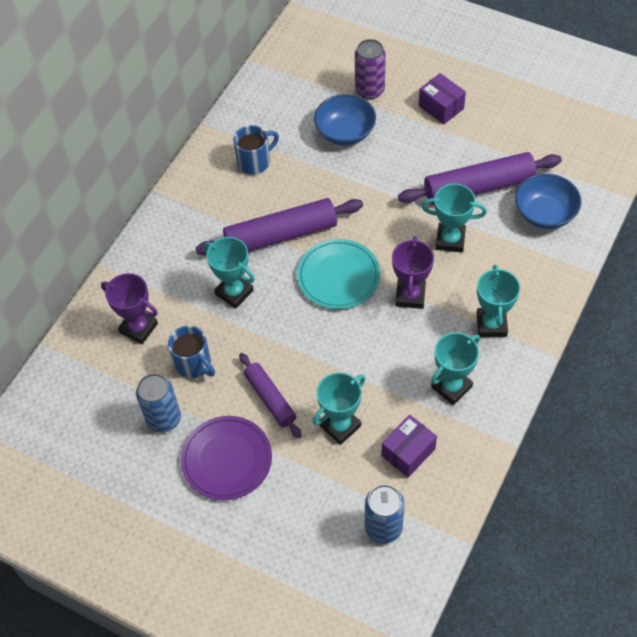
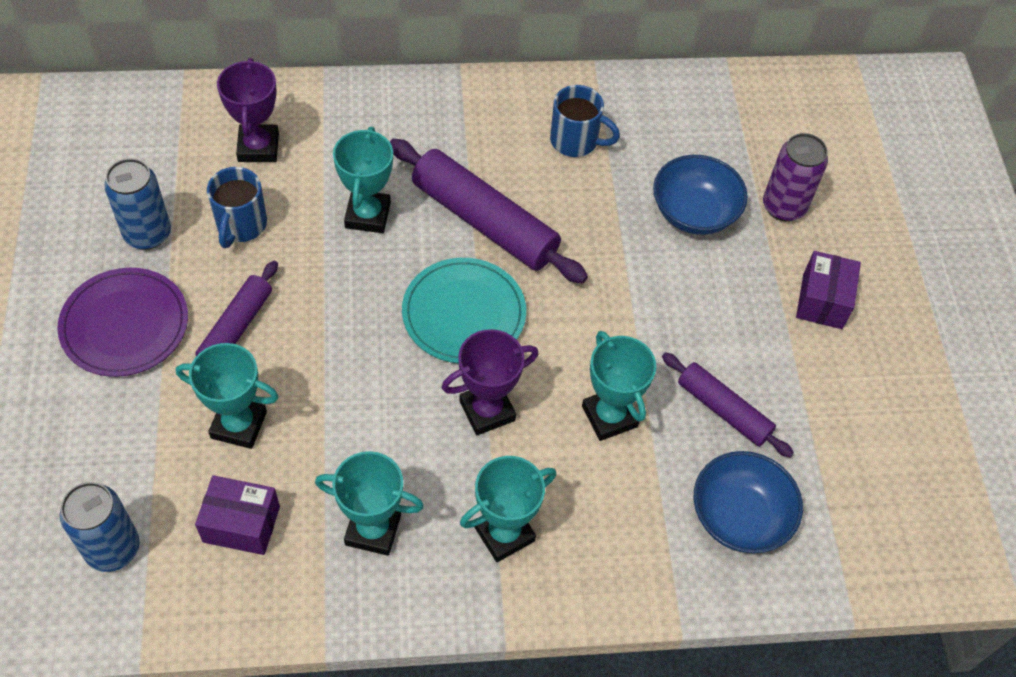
camera: 50 degrees right, 0 degrees up
purple rolling pin [398,152,562,205] -> purple rolling pin [662,352,794,457], size x0.59

